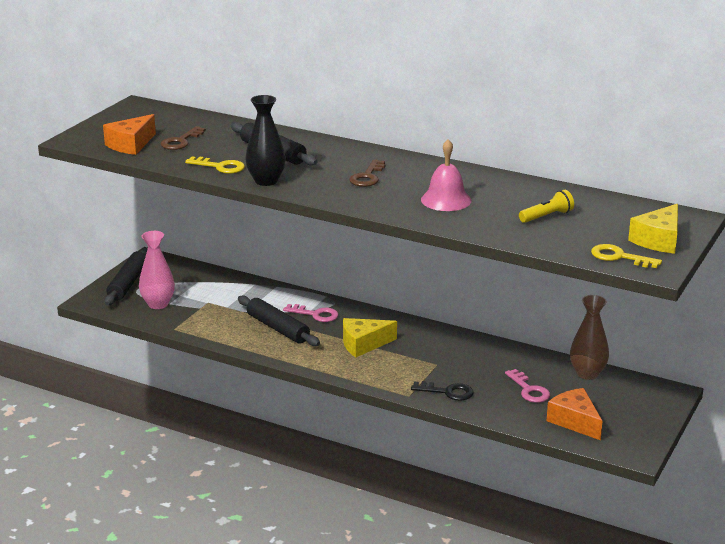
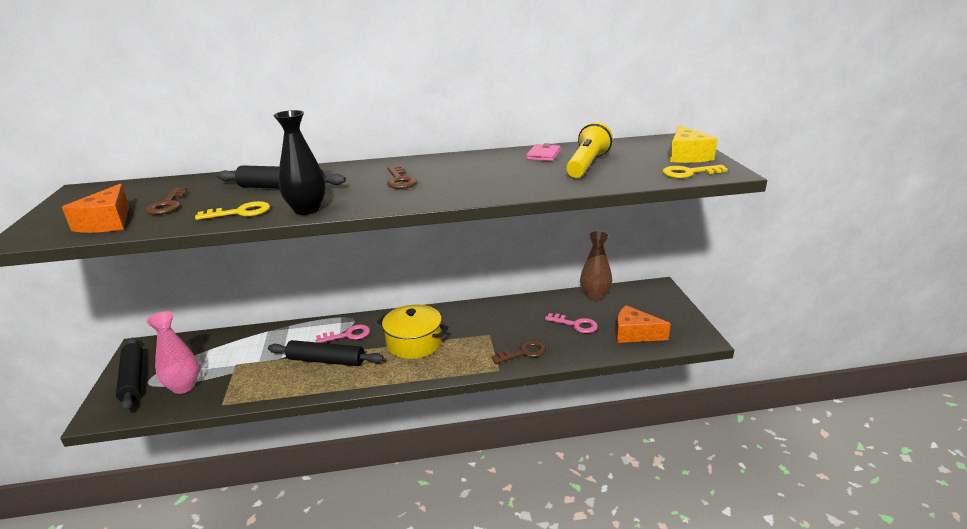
camera: 35 degrees left, 0 degrees up
yellow cheese [343,318,397,357] -> yellow pot [377,305,448,359]
black key [411,381,474,401] -> brown key [491,340,546,364]
pink bell [421,139,471,211] -> none
yellow flashlight [519,190,574,223] -> yellow flashlight [566,122,613,178], size x1.60
none -> pink wallet [526,143,561,161]

